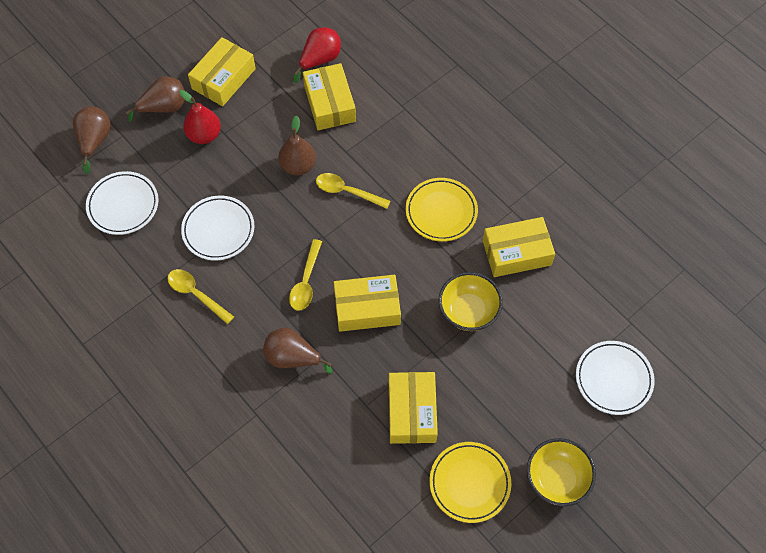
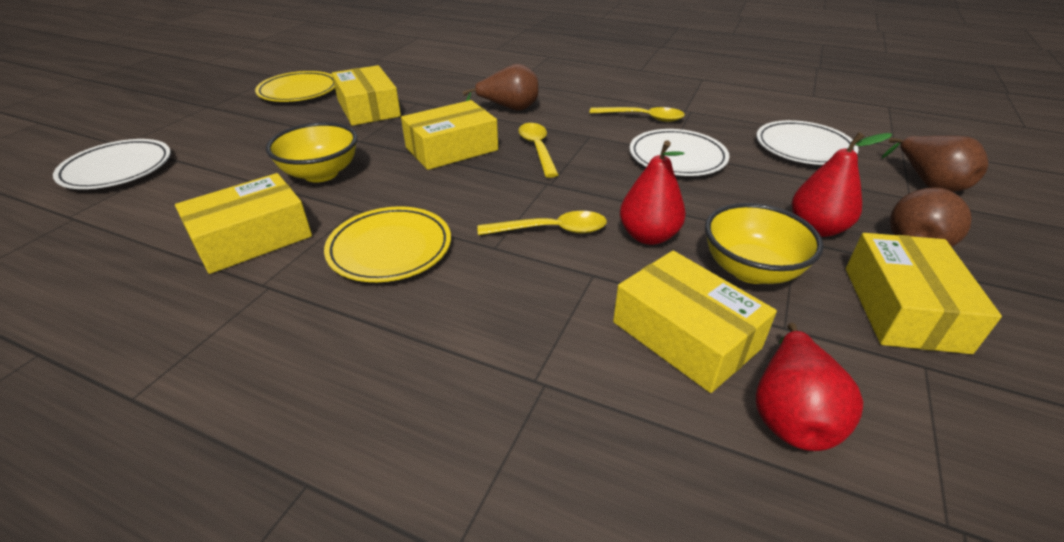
camera: 155 degrees right, 25 degrees down
brown pear [278,115,316,175] -> red pear [620,140,686,245]
yellow bowl [527,438,596,506] -> yellow bowl moved to [705,203,824,284]

